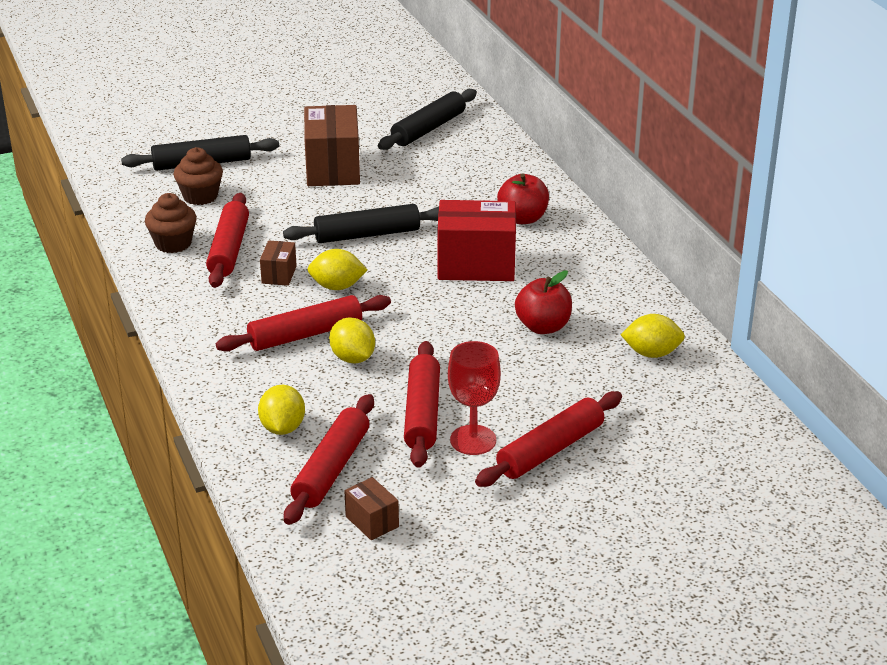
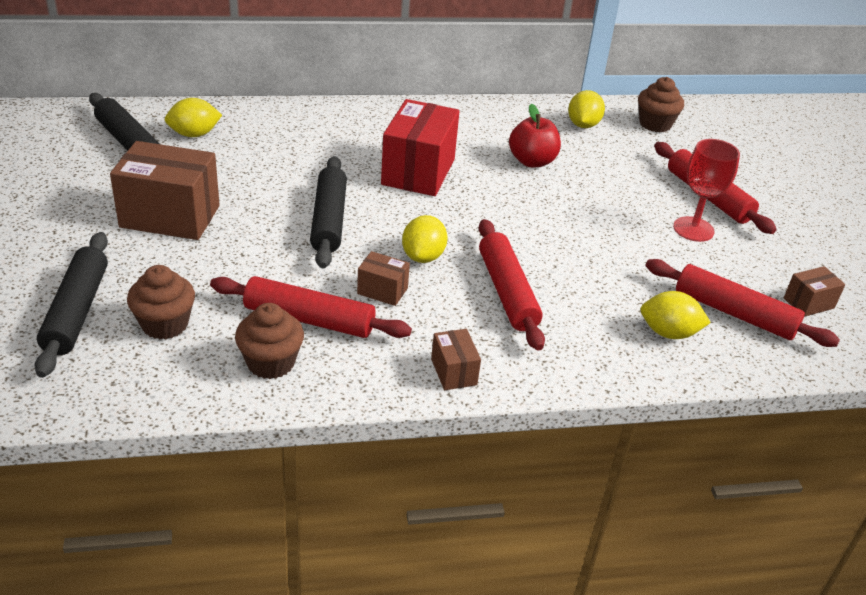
camera: 80 degrees left, 5 degrees up
yellow lemon [329,317,375,364] -> yellow lemon moved to [165,98,222,137]
red rolling pin [404,341,440,468] -> none
red apple [497,174,549,224] -> none
none -> brown box [431,329,481,390]
none -> brown cupcake [638,77,684,133]

